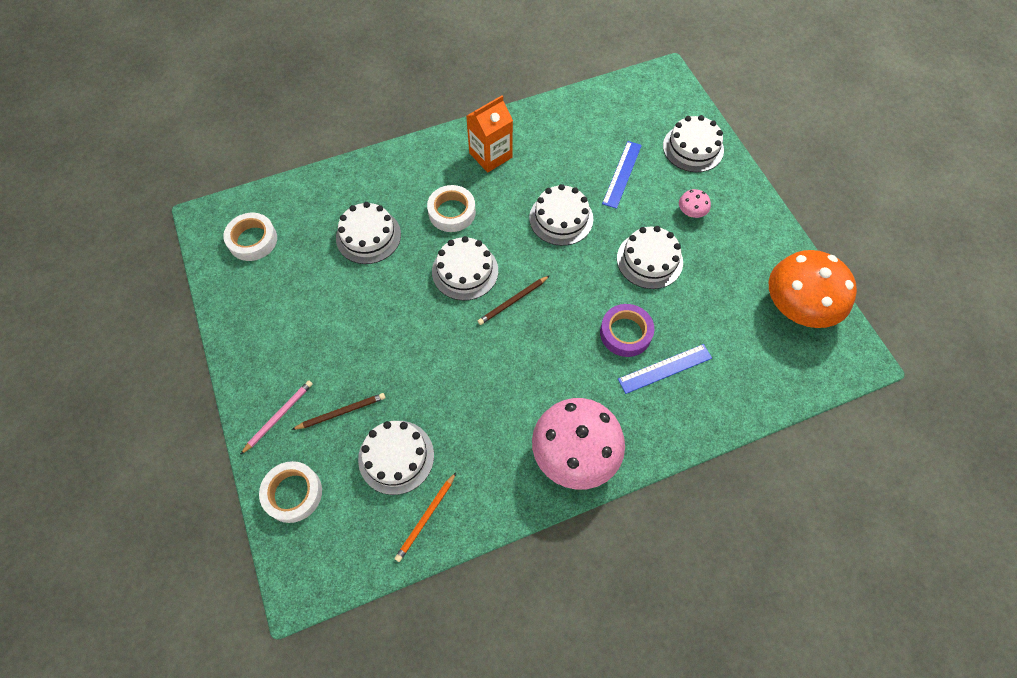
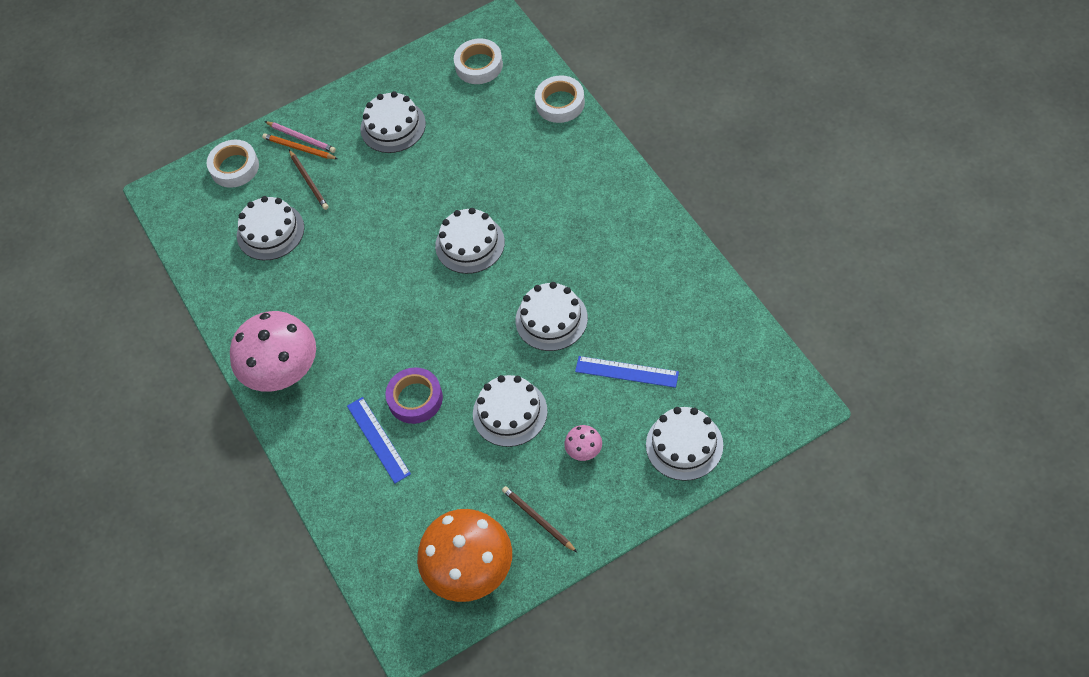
camera: 90 degrees right, 5 degrees down
white cake [336,202,401,264] -> white cake moved to [360,91,426,153]
orange pencil [394,472,456,562] -> orange pencil moved to [262,133,338,159]
white tape [427,185,476,232] -> white tape moved to [535,75,585,123]
orange carton [466,95,513,172] -> none
brown pencil [478,276,549,325] -> brown pencil moved to [502,486,577,552]

